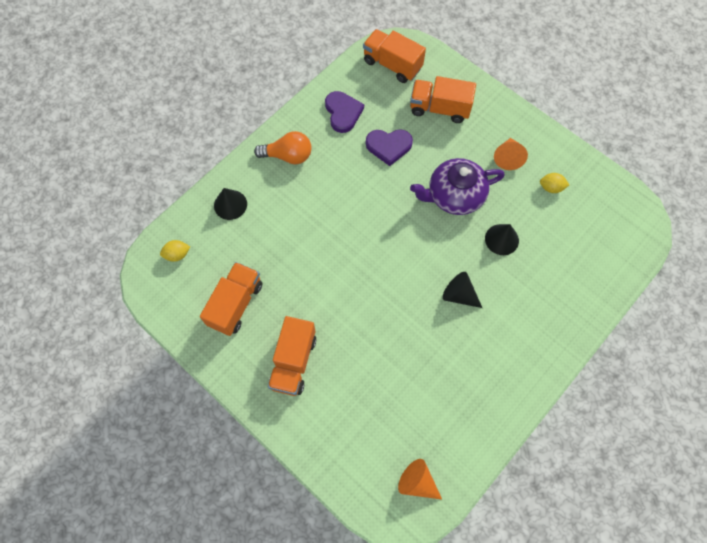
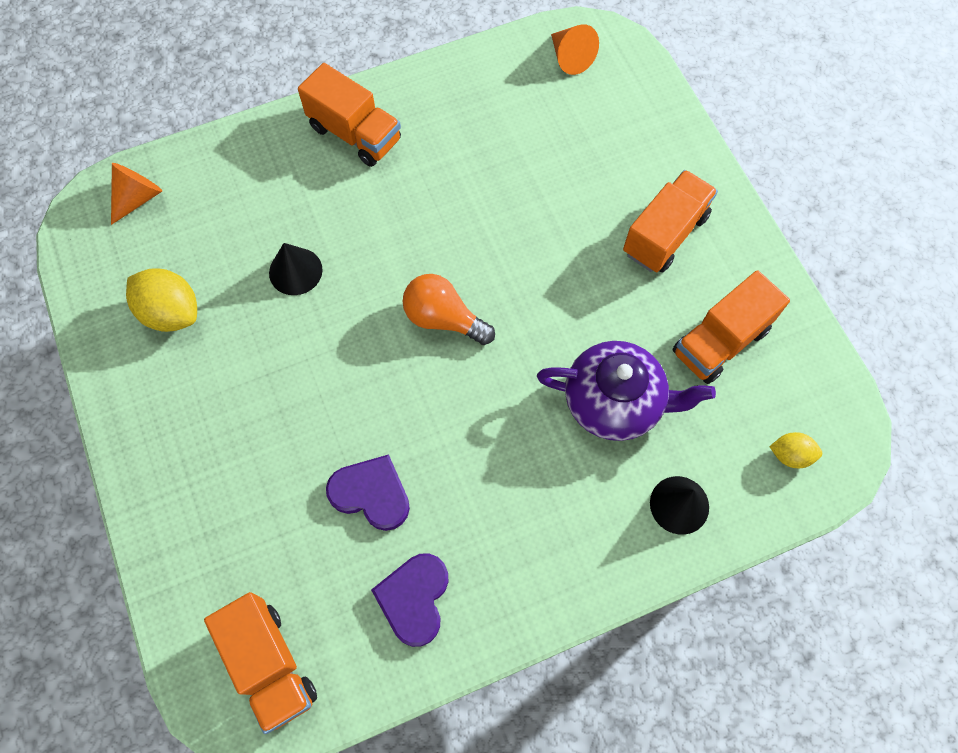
camera: 155 degrees left, 0 degrees up
orange light bulb [254,131,312,164] -> orange light bulb moved to [403,274,495,345]
orange truck [410,76,476,123] -> orange truck moved to [298,63,401,167]
purple teapot [410,158,505,215] -> purple teapot moved to [537,341,716,441]
black cone [443,272,482,308] -> none
orange cone [494,138,528,170] -> orange cone moved to [111,163,162,225]
yellow lemon [540,173,569,193] -> yellow lemon [126,268,197,332], size x1.76

